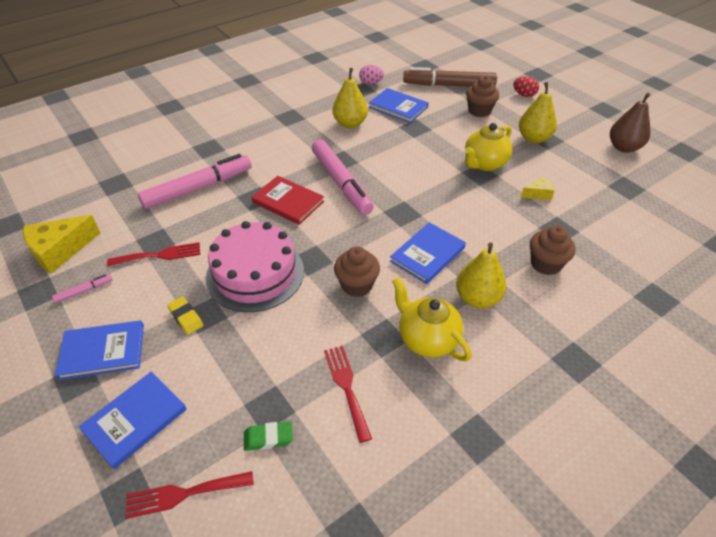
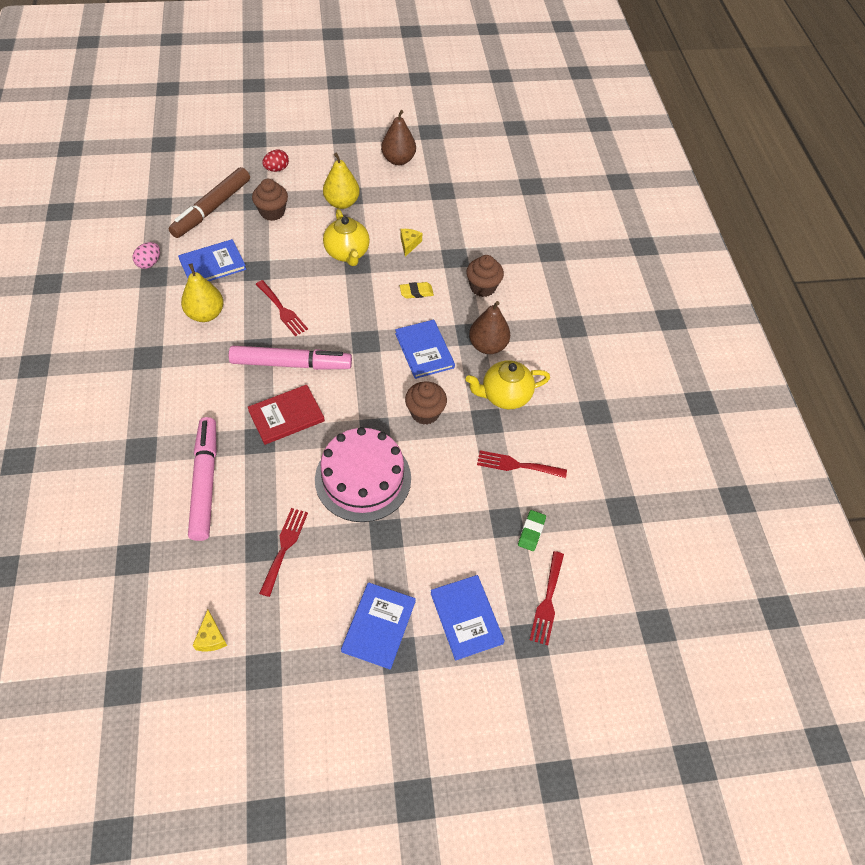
camera: 65 degrees left, 10 degrees up
yellow cheese [23,215,100,274] -> yellow cheese [192,610,227,651], size x0.52
pink marker [52,274,113,303] -> none
yellow eraser [167,296,204,335] -> yellow eraser moved to [400,282,434,299]
yellow pear [456,243,506,308] -> brown pear [469,301,510,354]
none -> red fork [256,280,308,336]

